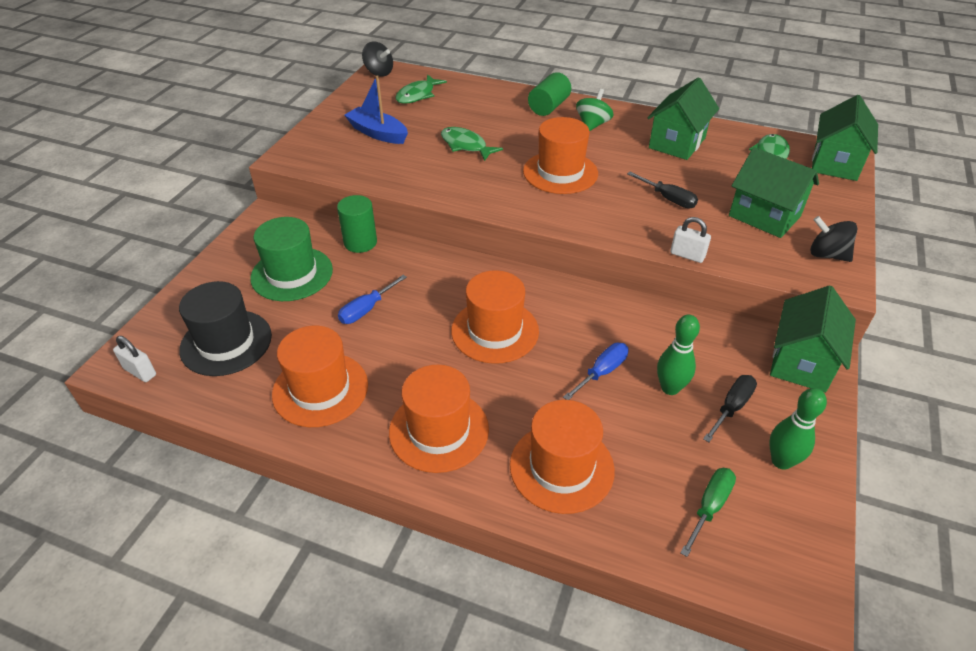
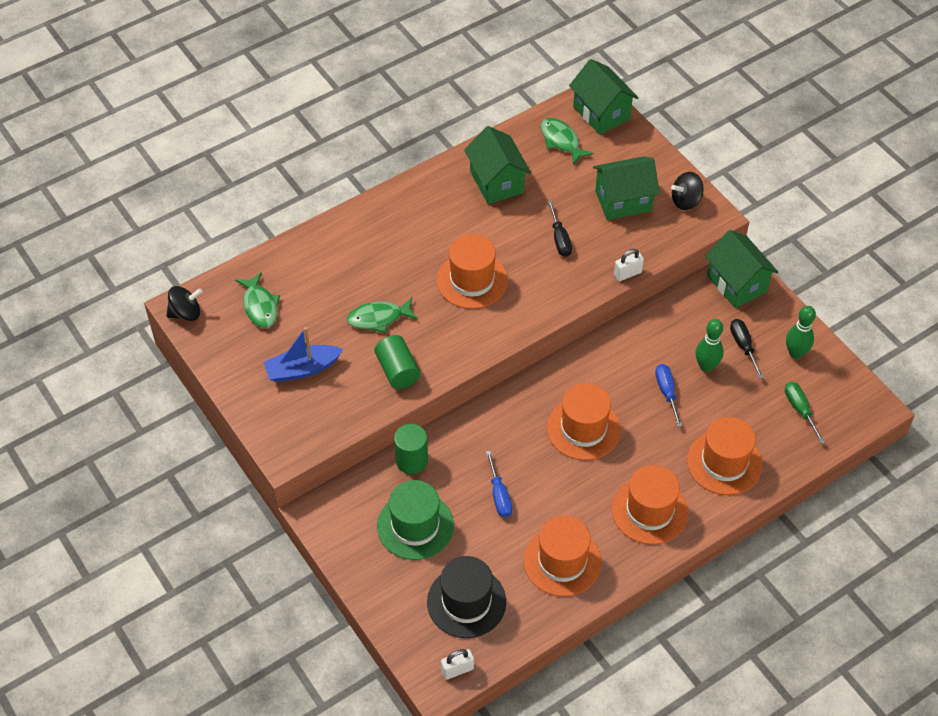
camera: 55 degrees left, 10 degrees up
green cylinder [528,72,571,116] -> green cylinder moved to [375,335,420,389]
green spinning top [576,89,613,131] -> none
black screwdriver [627,172,698,208] -> black screwdriver turned 90 degrees clockwise [548,201,572,257]

